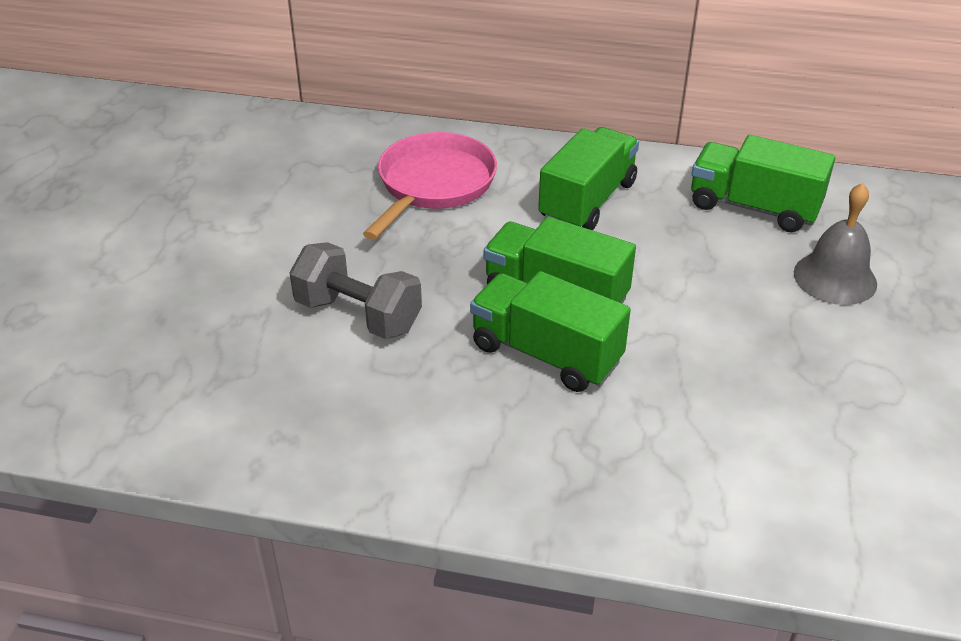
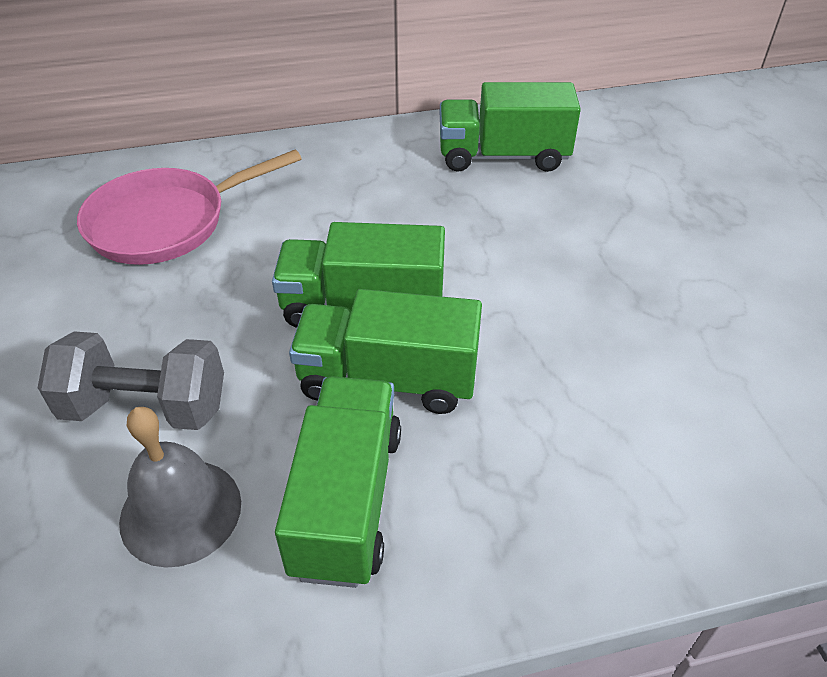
camera: 25 degrees left, 5 degrees up
pink pan [363,132,497,240] -> pink pan turned 120 degrees counterclockwise [77,150,302,265]
green truck [538,127,639,230] -> green truck moved to [275,376,401,588]
grey bell [794,183,877,305] -> grey bell moved to [119,407,241,568]

